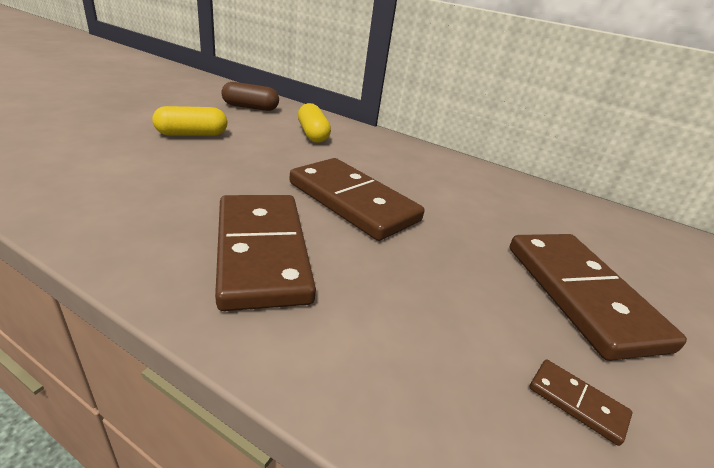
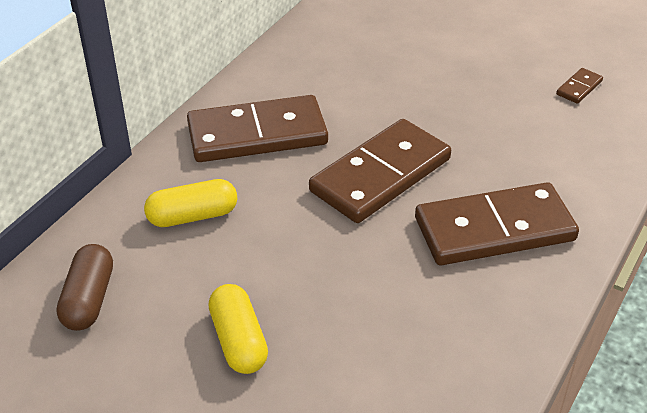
camera: 85 degrees left, 10 degrees up
brown domino [509,234,687,361] -> brown domino moved to [187,95,328,162]

